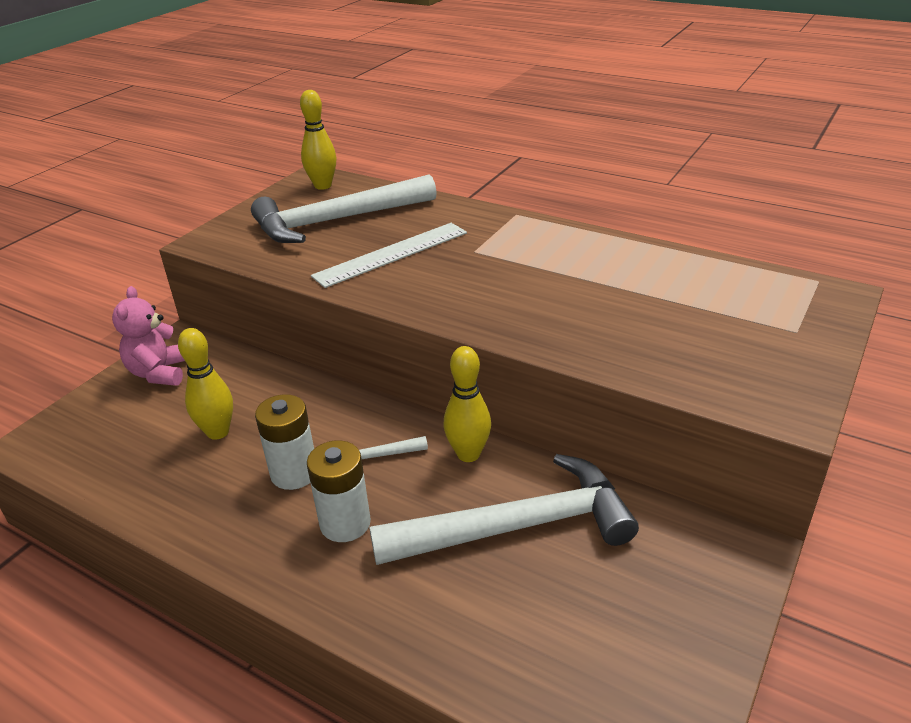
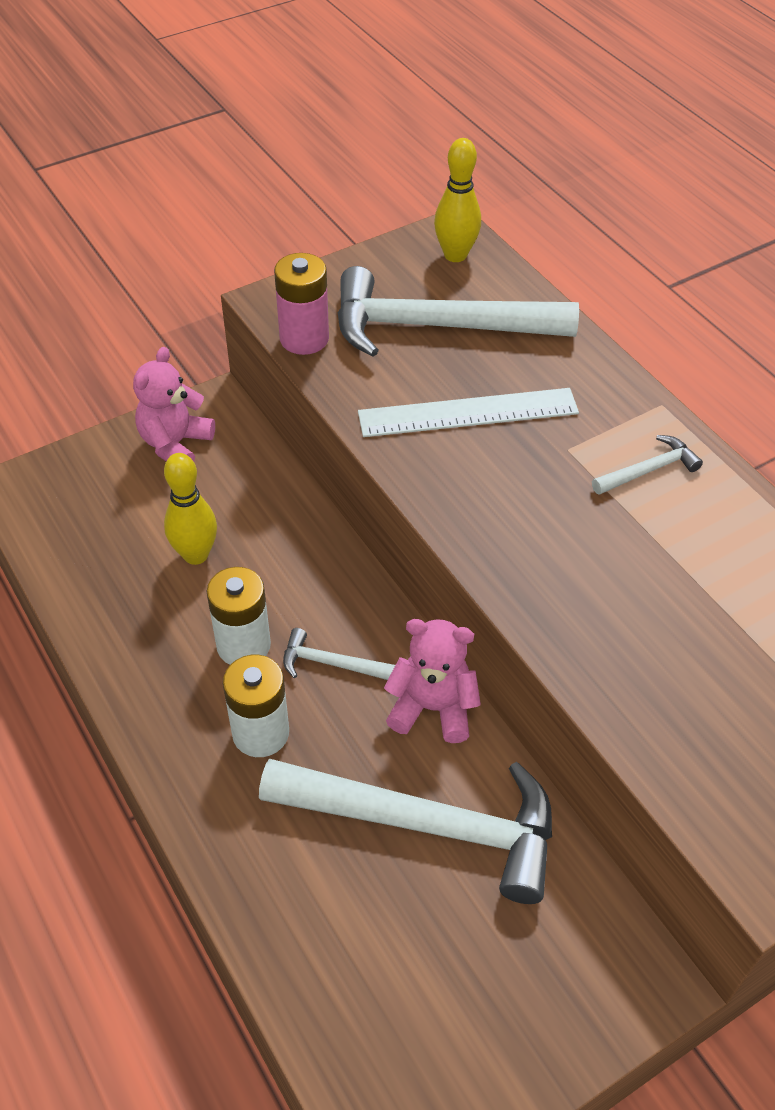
camera: 25 degrees right, 15 degrees up
yellow bowling pin [443,346,491,462] -> pink teddy bear [384,619,481,743]
none -> pink battery [274,253,329,355]
none -> white hammer [592,435,703,495]

